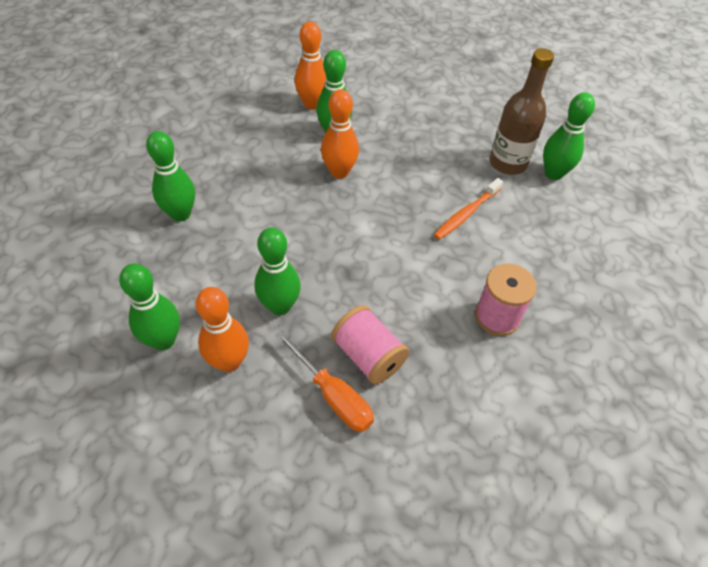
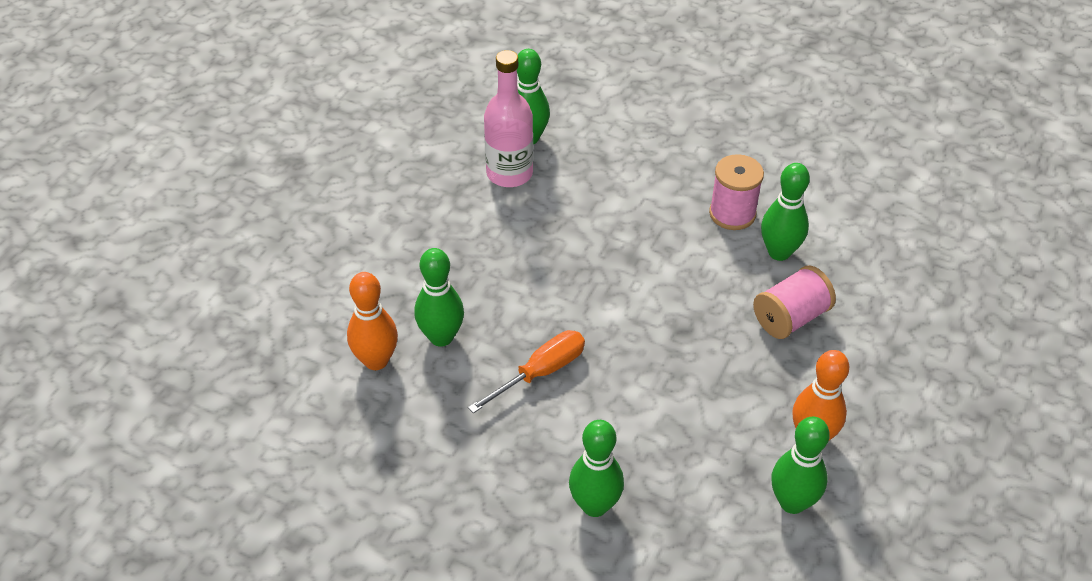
camera: 85 degrees left, 5 degrees down
green bowling pin [254,227,301,315] -> green bowling pin moved to [761,163,810,261]
orange screwdriver [276,331,374,432] -> orange screwdriver moved to [468,330,585,413]
orange bowling pin [321,89,359,179] -> none
orange toothbrush [434,178,503,240] -> none
brown bottle [490,48,554,175] -> pink bottle [484,50,533,187]

